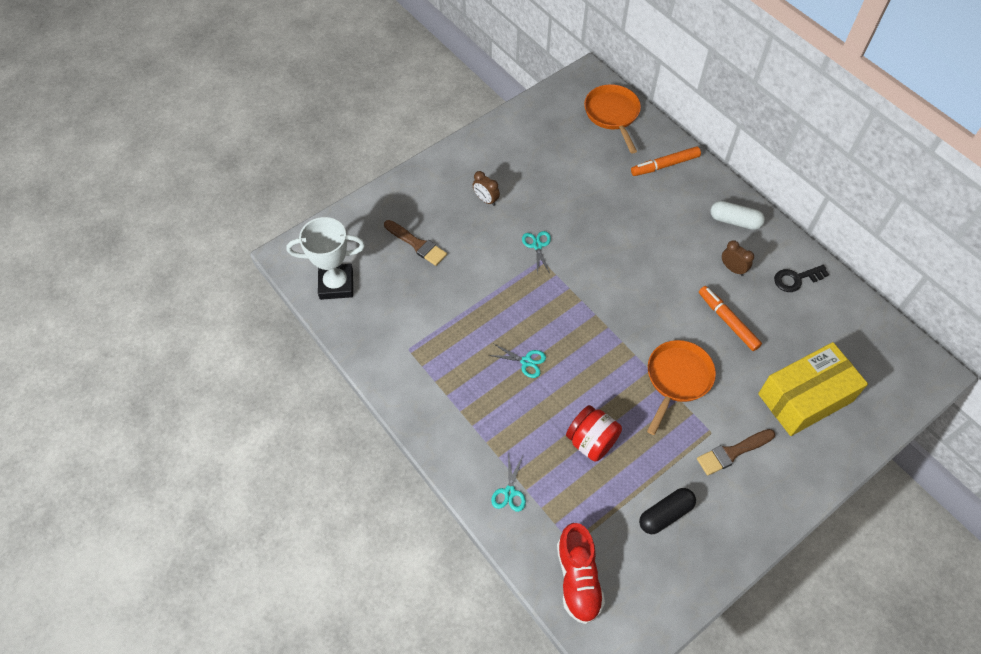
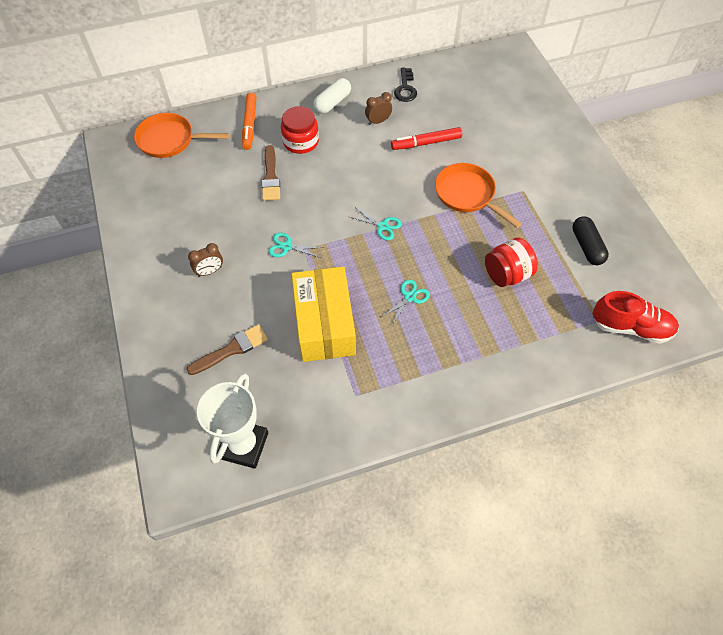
camera: 70 degrees left, 0 degrees up
turquoise scissors [491,453,526,512] -> turquoise scissors moved to [350,208,402,240]
brown brush [697,429,775,476] -> brown brush moved to [261,145,280,201]
orange marker [699,286,762,351] -> red marker [391,127,462,150]
yellow box [758,342,868,436] -> yellow box moved to [291,267,356,362]
none -> red jar [281,106,319,154]

